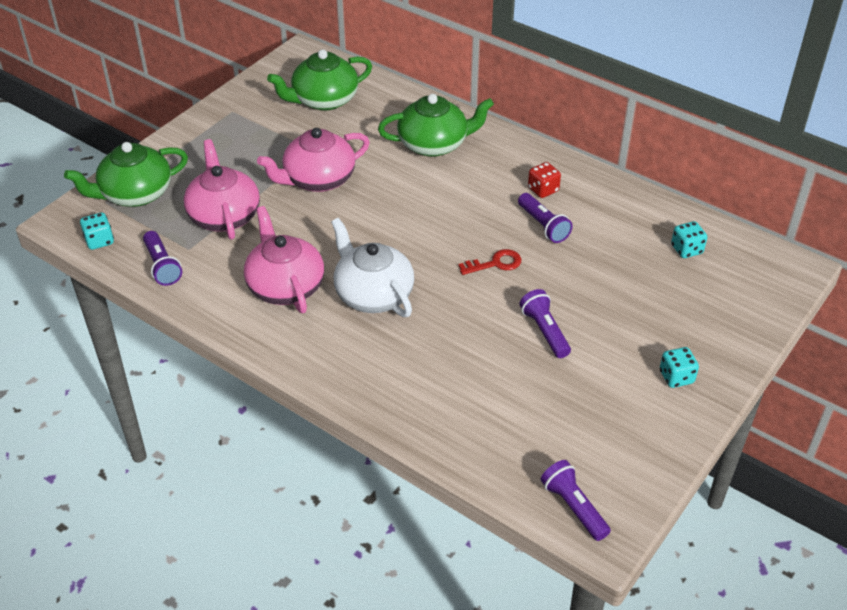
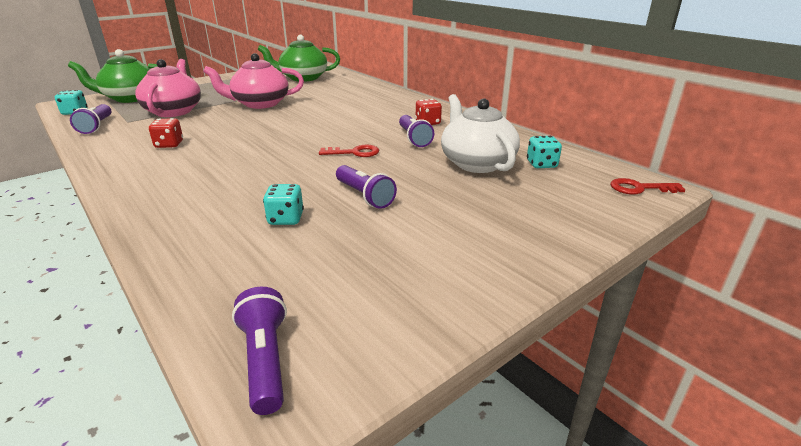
camera: 15 degrees right, 15 degrees down
pink teapot [244,206,324,313] -> red dice [149,118,183,148]
white teapot [331,218,414,317] -> white teapot moved to [441,94,520,173]
green teapot [378,94,494,157] -> none
purple flashlight [519,289,571,358] -> purple flashlight turned 150 degrees clockwise [336,165,397,209]
turquoise dice [660,347,699,388] -> turquoise dice moved to [263,184,304,225]
none -> red key [610,178,685,194]

